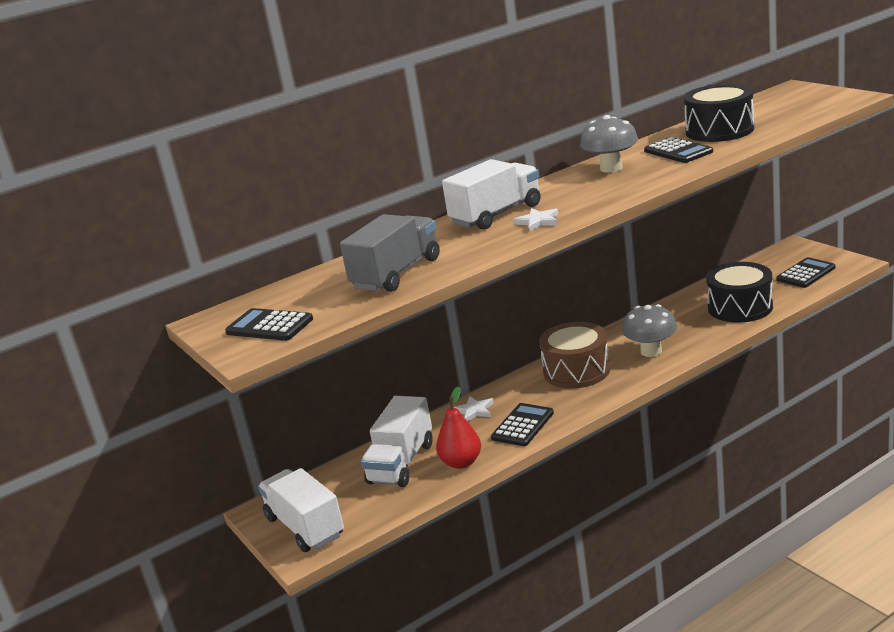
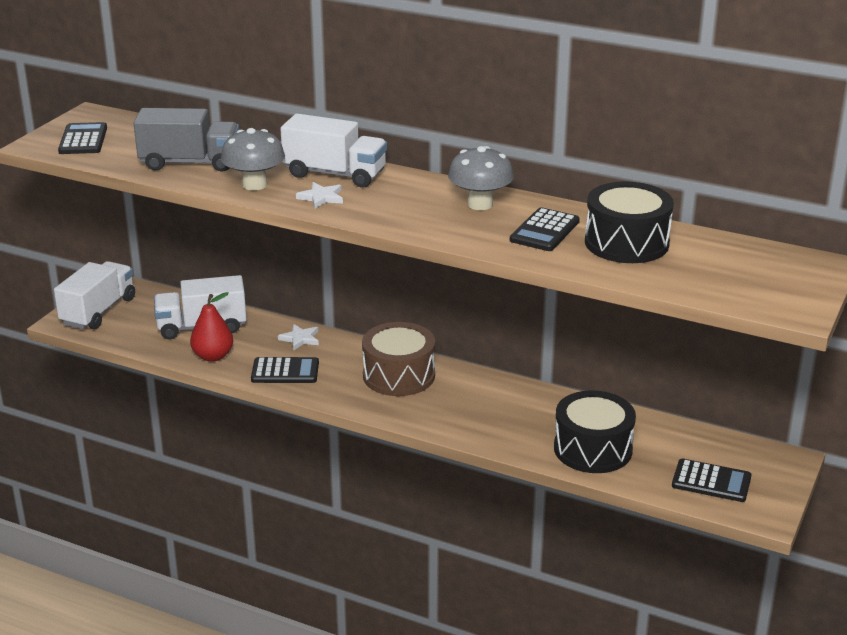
camera: 55 degrees right, 5 degrees up
grey mushroom [622,304,677,357] -> grey mushroom moved to [221,128,285,190]

